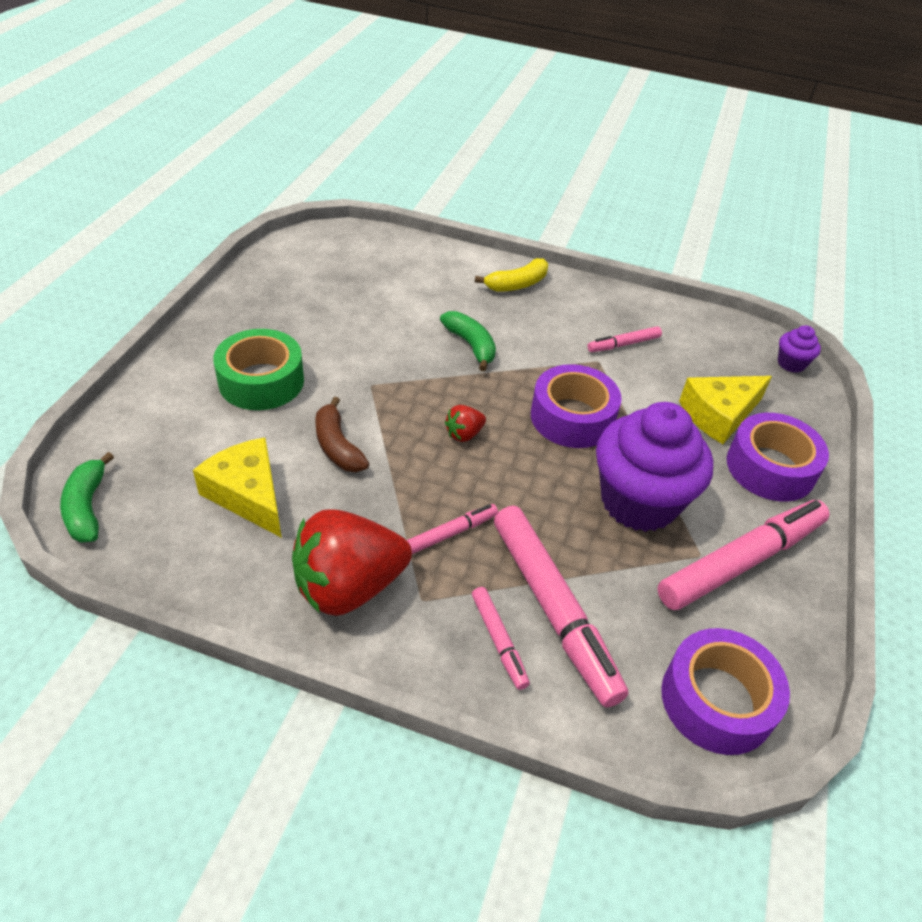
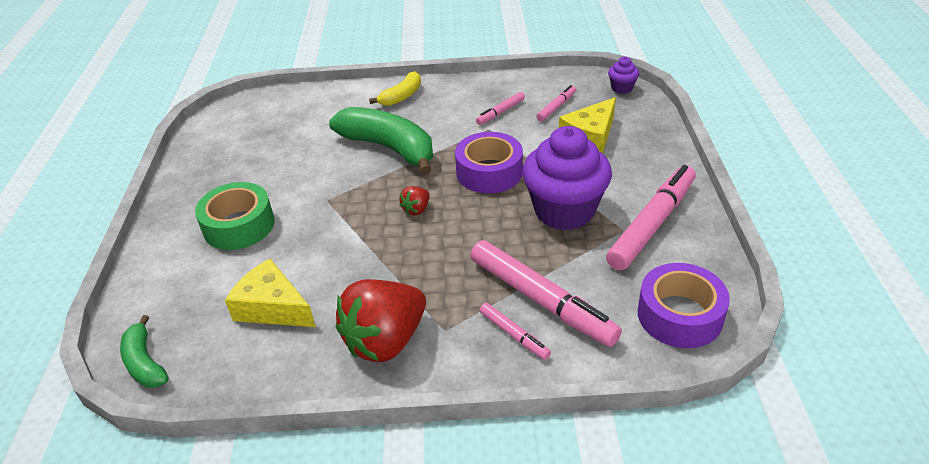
camera: 15 degrees left, 5 degrees down
brown banana [315,397,369,472] -> none
pink marker [407,504,498,554] -> pink marker moved to [536,85,576,121]
green banana [440,311,496,371] -> green banana [329,107,433,175], size x1.88
purple tape [727,413,829,502] -> none

